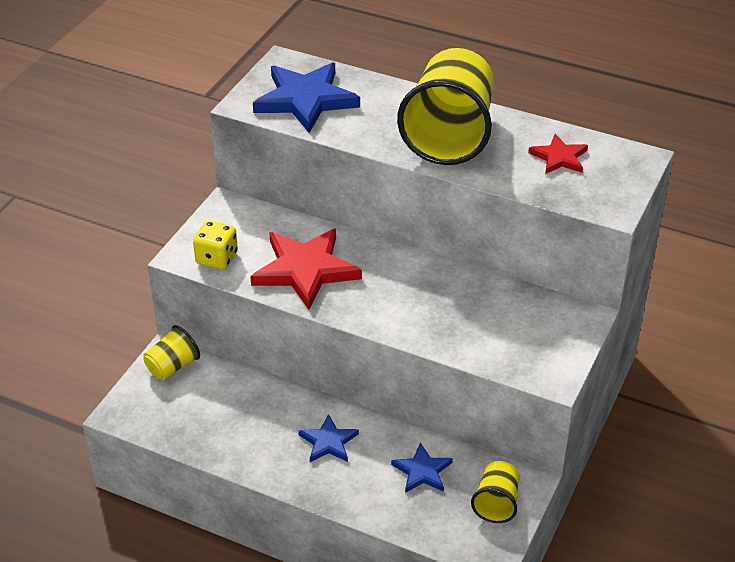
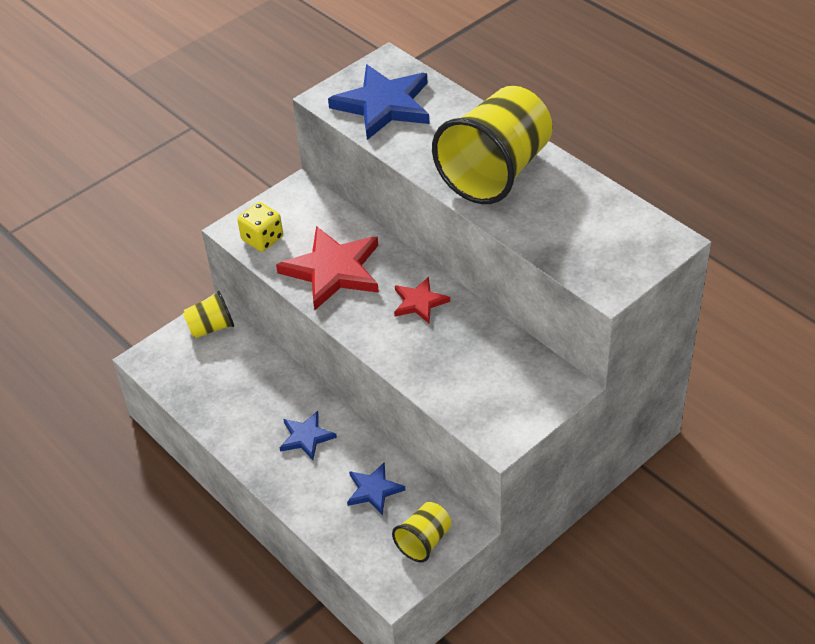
camera: 25 degrees right, 5 degrees up
red star [528,134,588,174] -> red star moved to [394,277,450,323]

